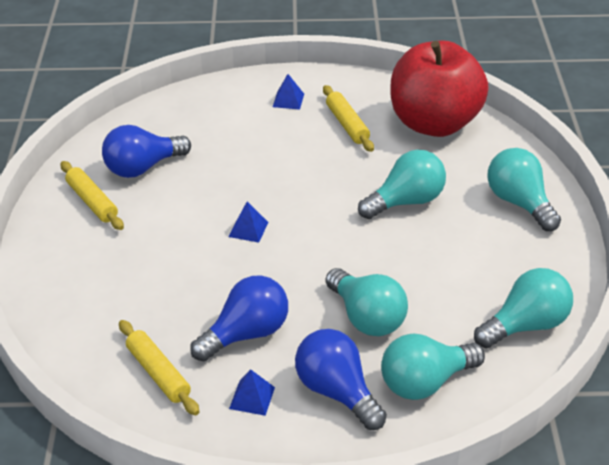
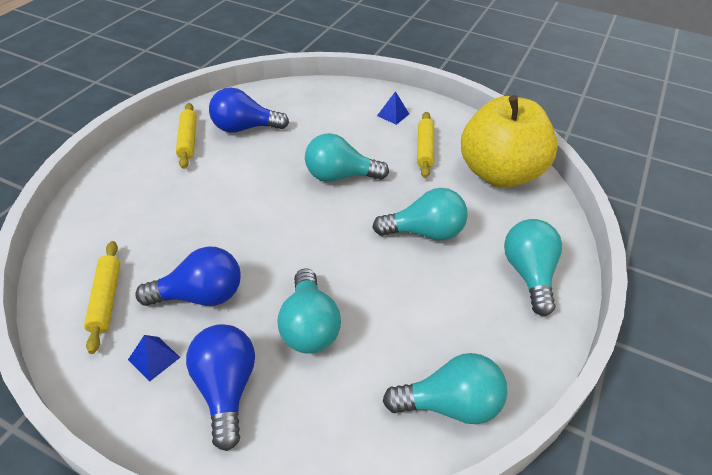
camera: 25 degrees right, 5 degrees up
blue pyramid [229,202,268,243] -> none
turquoise light bulb [381,334,485,400] -> turquoise light bulb moved to [305,133,389,182]
red apple [391,40,489,137] -> yellow apple [461,95,558,188]

